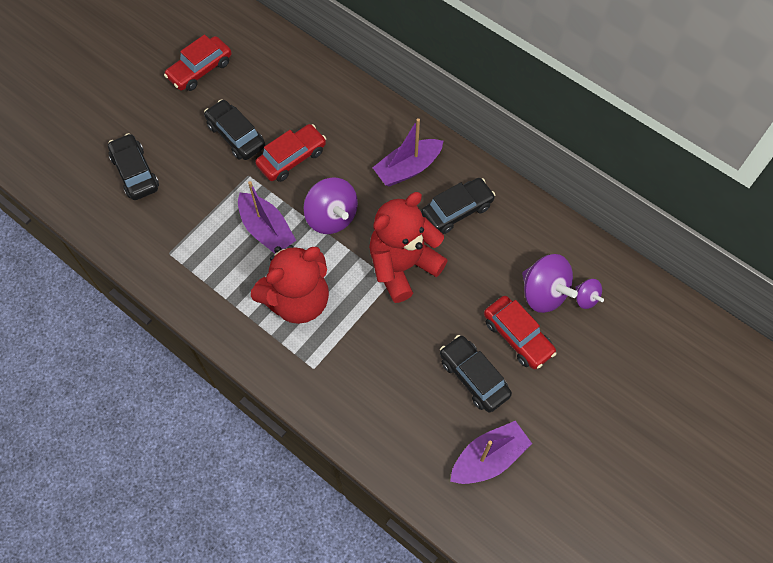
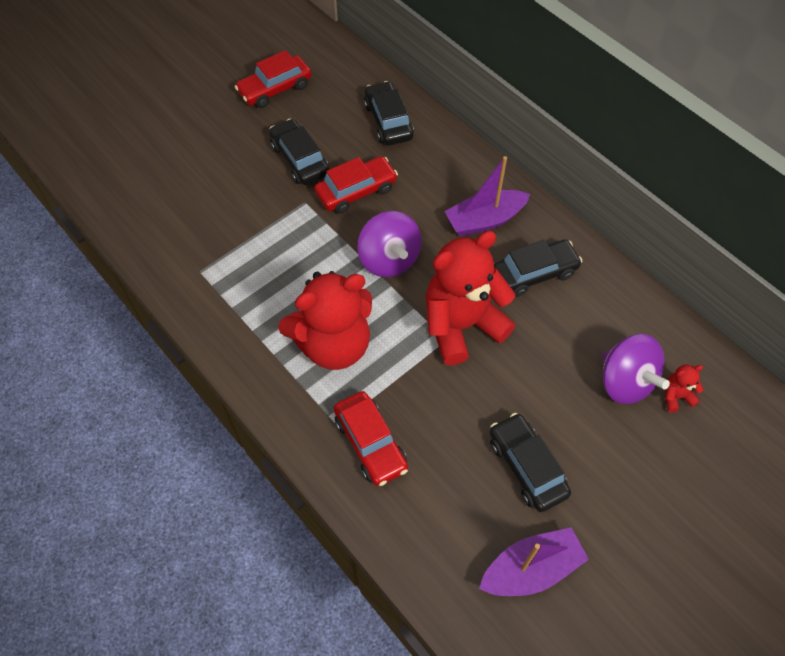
camera: 10 degrees right, 5 degrees down
black car [108,133,159,200] -> black car moved to [364,81,414,146]
purple boat [238,181,296,254] -> none
red car [484,296,557,369] -> red car moved to [334,391,408,486]
purple spinning top [575,279,604,309] -> red teddy bear [665,365,704,412]

